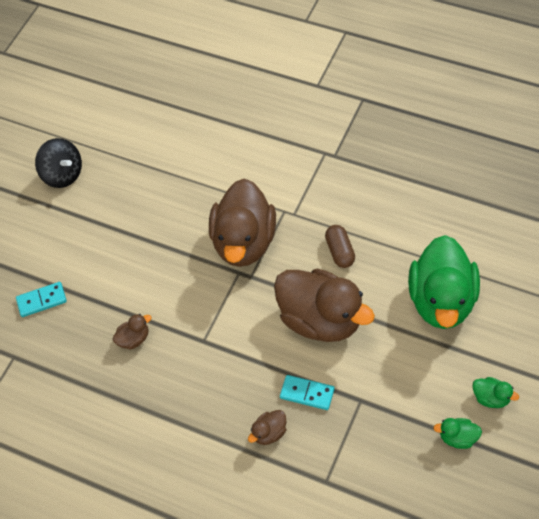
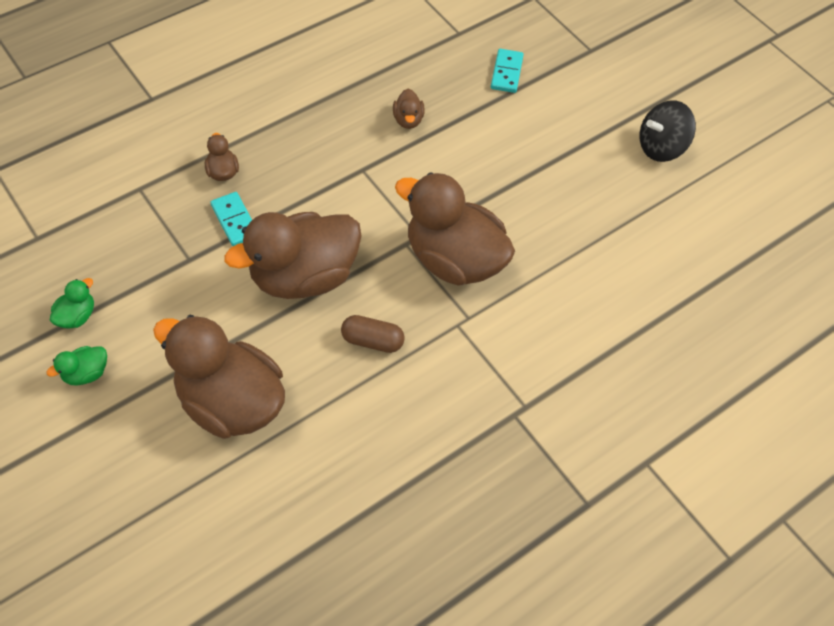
camera: 110 degrees right, 0 degrees up
turquoise domino [280,375,335,410] -> turquoise domino turned 75 degrees counterclockwise [210,192,252,246]
green duck [408,235,480,329] -> brown duck [153,315,285,439]

